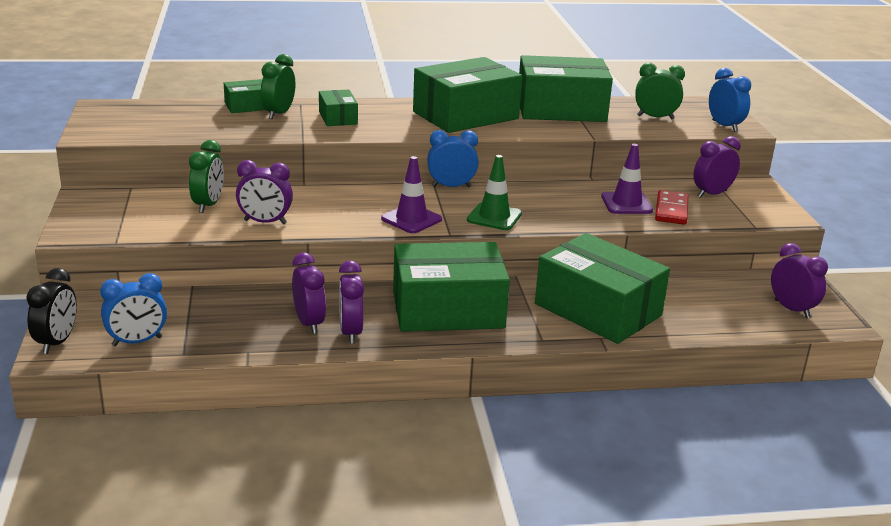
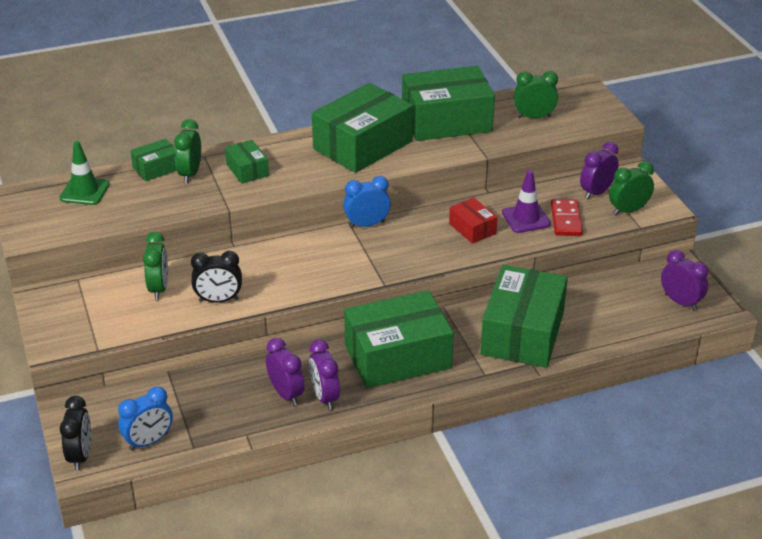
camera: 10 degrees left, 10 degrees up
purple clock [236,160,293,224] -> black clock [191,251,242,303]
purple traffic cone [381,156,442,233] -> none
green traffic cone [467,155,522,230] -> green traffic cone moved to [59,141,110,205]
green box [535,233,670,344] -> green box turned 75 degrees clockwise [480,265,568,368]
blue clock [709,68,751,132] -> none
none -> red box [449,198,498,244]
none -> green clock [609,161,654,215]

